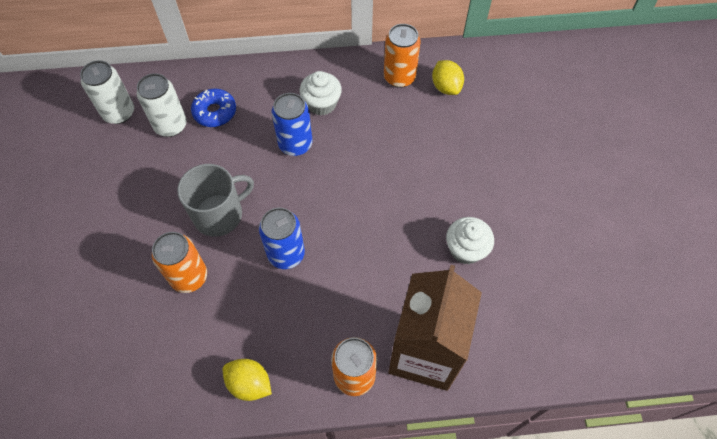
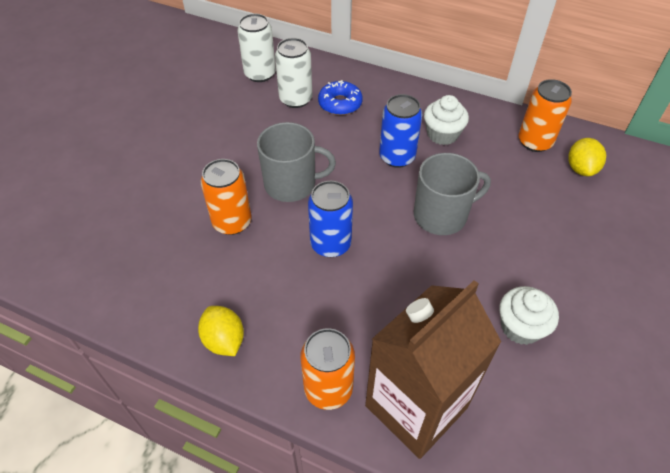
camera: 30 degrees right, 10 degrees down
none -> grey mug [414,153,491,235]

